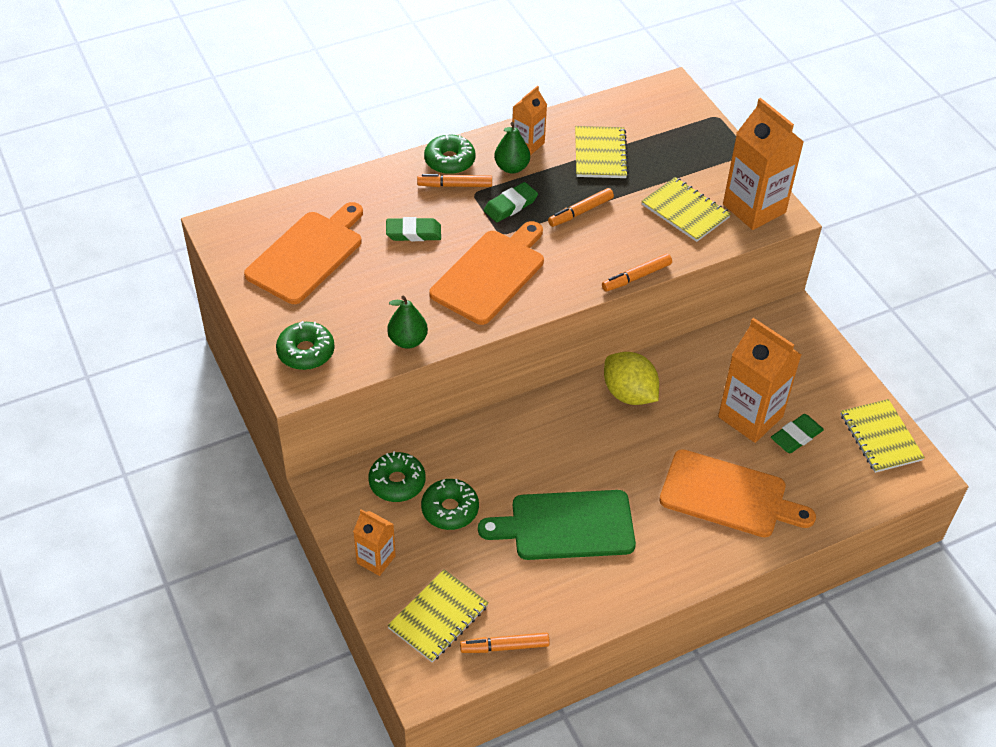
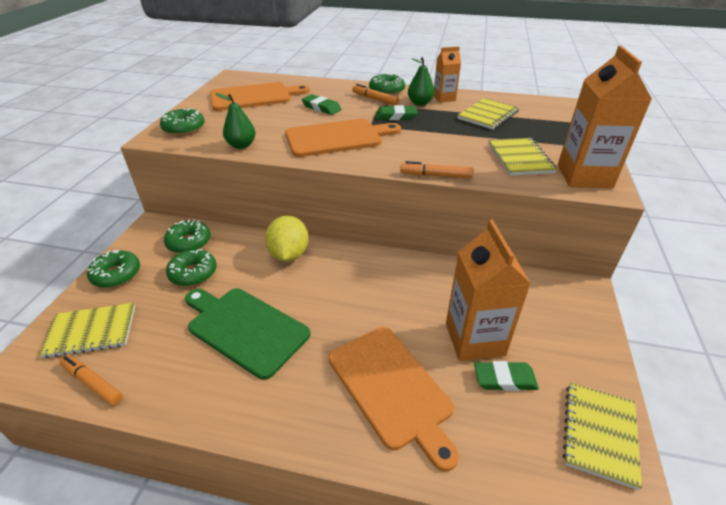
camera: 40 degrees right, 10 degrees down
orange carton [353,509,396,576] -> green donut [87,250,140,288]
orange marker [548,188,614,227] -> none
yellow lemon [604,352,659,405] -> yellow lemon moved to [265,216,309,262]

